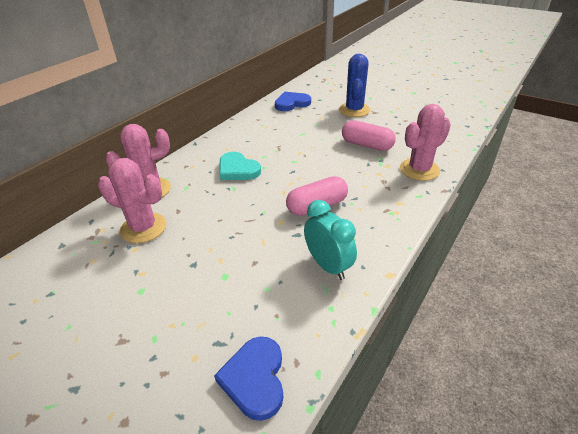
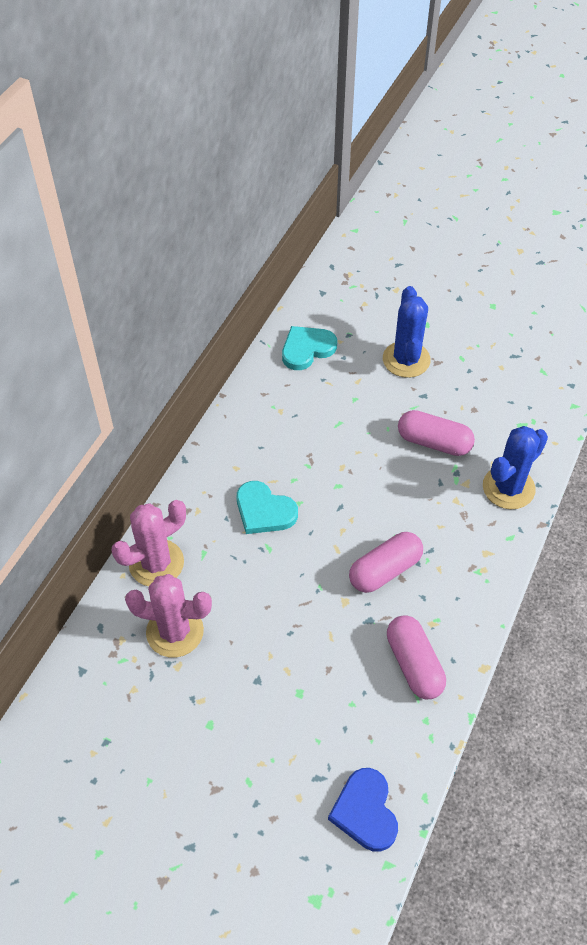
camera: 10 degrees left, 15 degrees up
blue heart [275,92,311,111] -> turquoise heart [282,326,337,370]
turquoise clock [304,200,357,280] -> pink capsule [387,615,446,699]
pink cactus [400,104,451,181] -> blue cactus [483,426,548,509]

